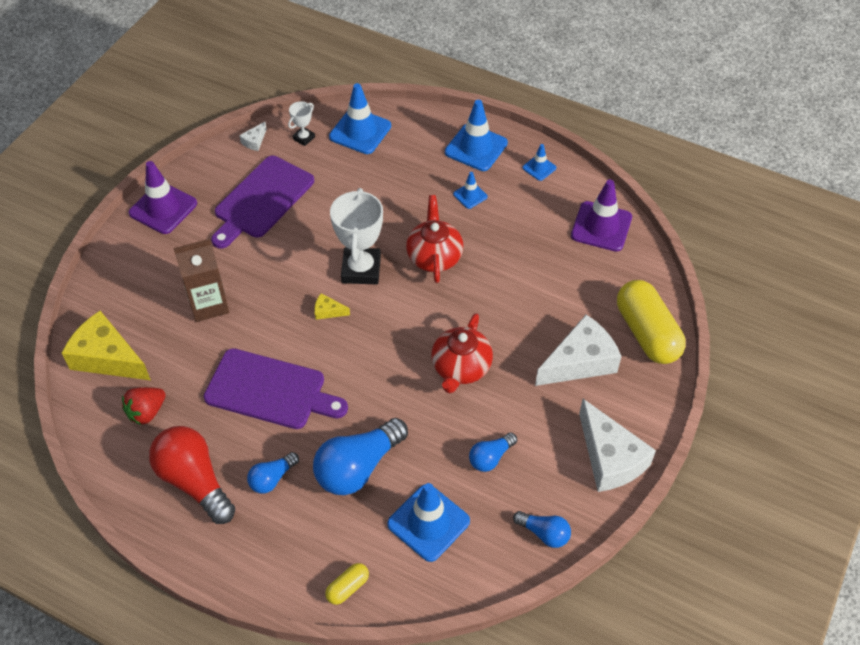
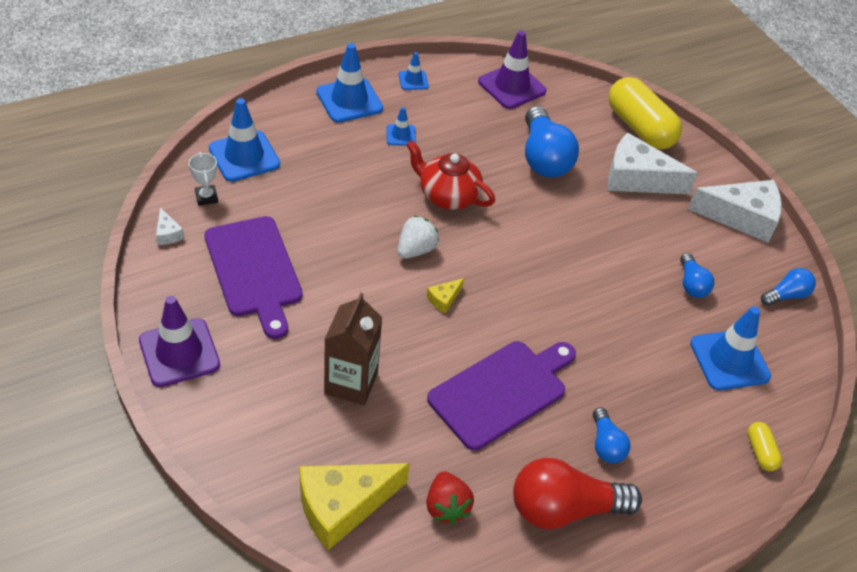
camera: 60 degrees left, 5 degrees down
blue light bulb [313,418,408,495] -> blue light bulb moved to [525,106,579,178]
white trophy [330,188,383,284] -> white strawberry [398,215,439,258]
red teapot [431,313,493,393] -> none
white cheese [535,315,622,386] -> white cheese turned 75 degrees counterclockwise [608,133,698,194]
yellow capsule [617,280,686,364] -> yellow capsule turned 45 degrees clockwise [608,77,682,150]

